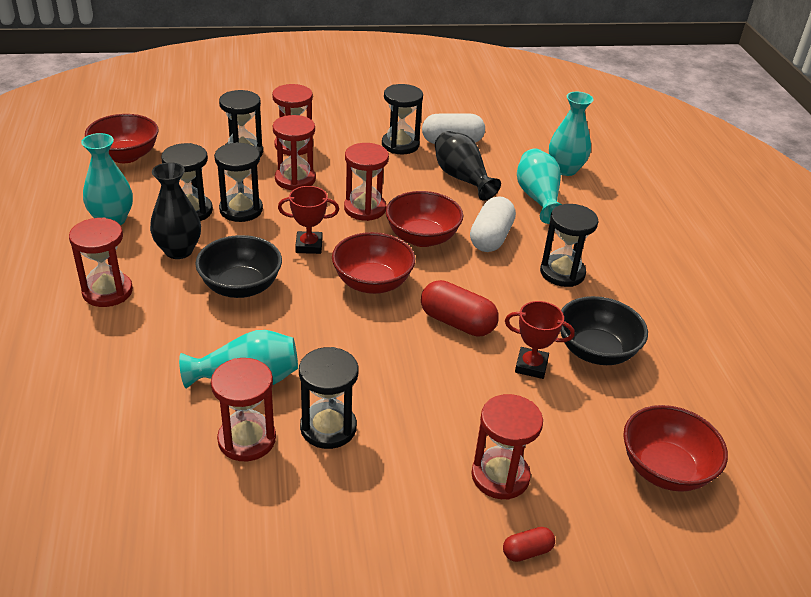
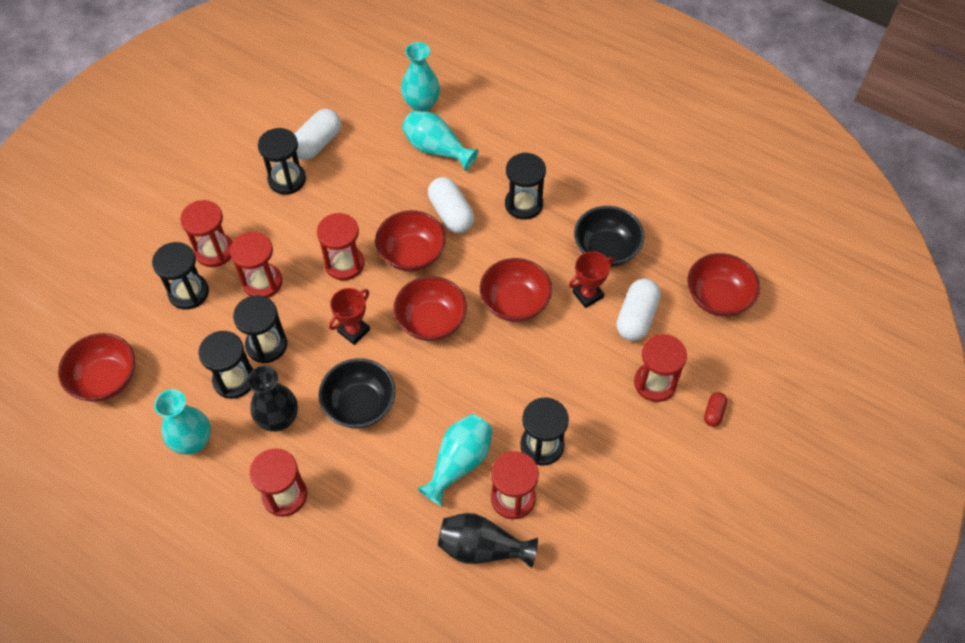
camera: 45 degrees left, 20 degrees up
red capsule [421,280,499,337] -> red bowl [480,258,552,322]
black vase [435,131,501,200] -> black vase moved to [437,513,538,568]
none -> white capsule [616,279,661,341]

